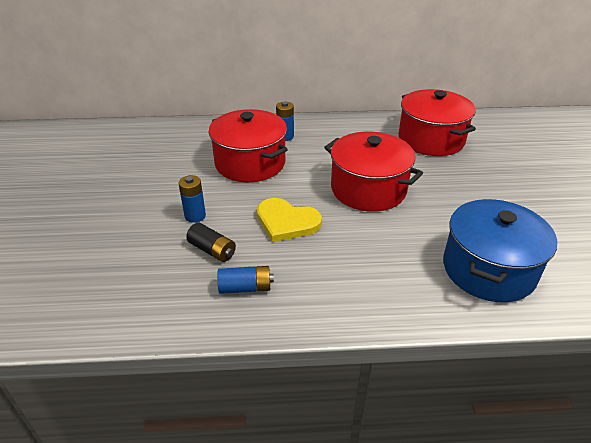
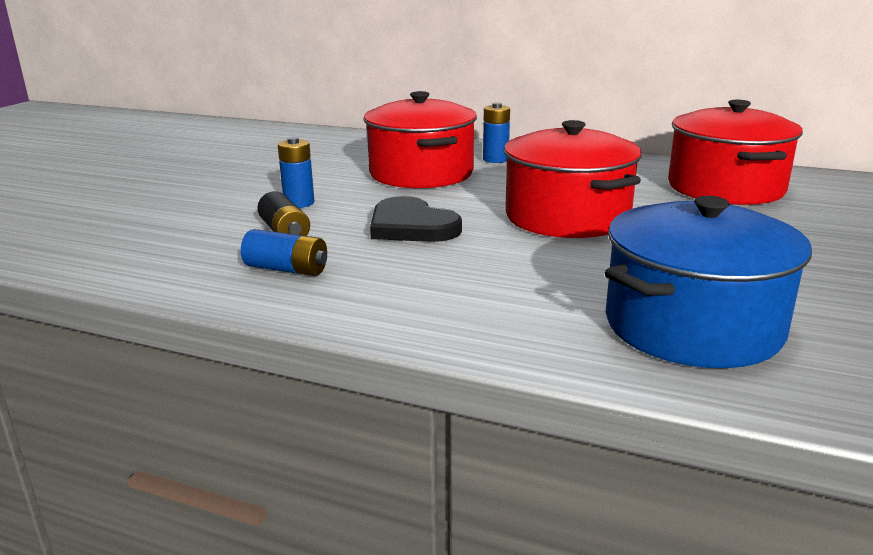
camera: 25 degrees right, 15 degrees down
yellow heart [257,198,322,242] -> black heart [370,196,462,242]

